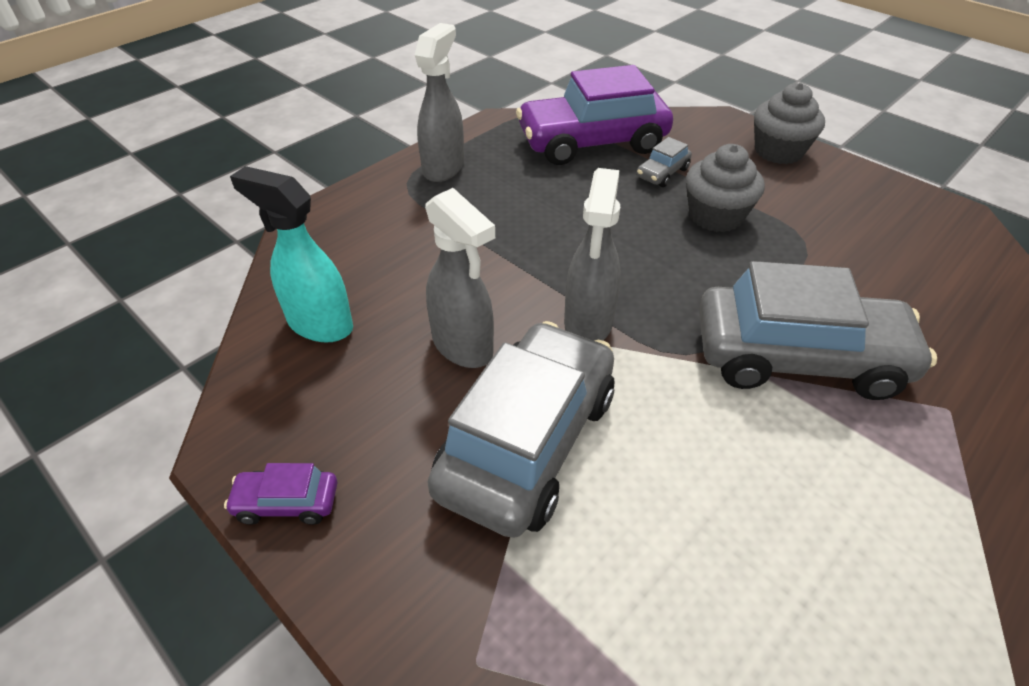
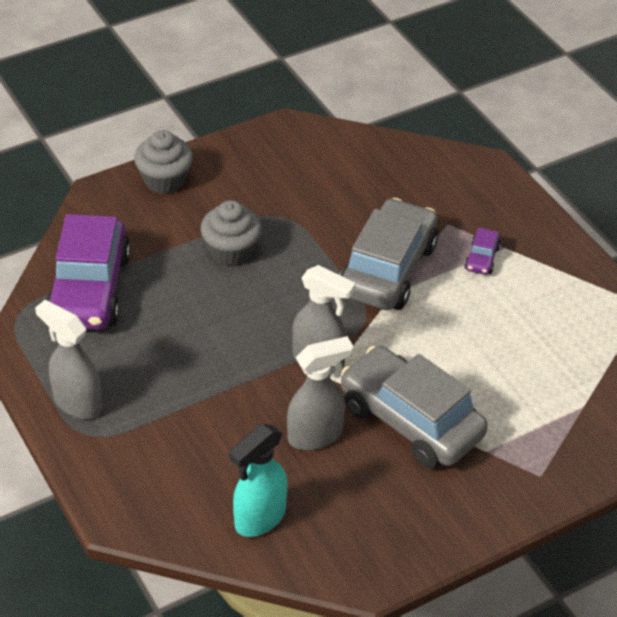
camera: 75 degrees left, 0 degrees up
purple car [224,463,337,525] -> purple car moved to [464,227,501,275]
grey car [637,137,692,187] -> none

